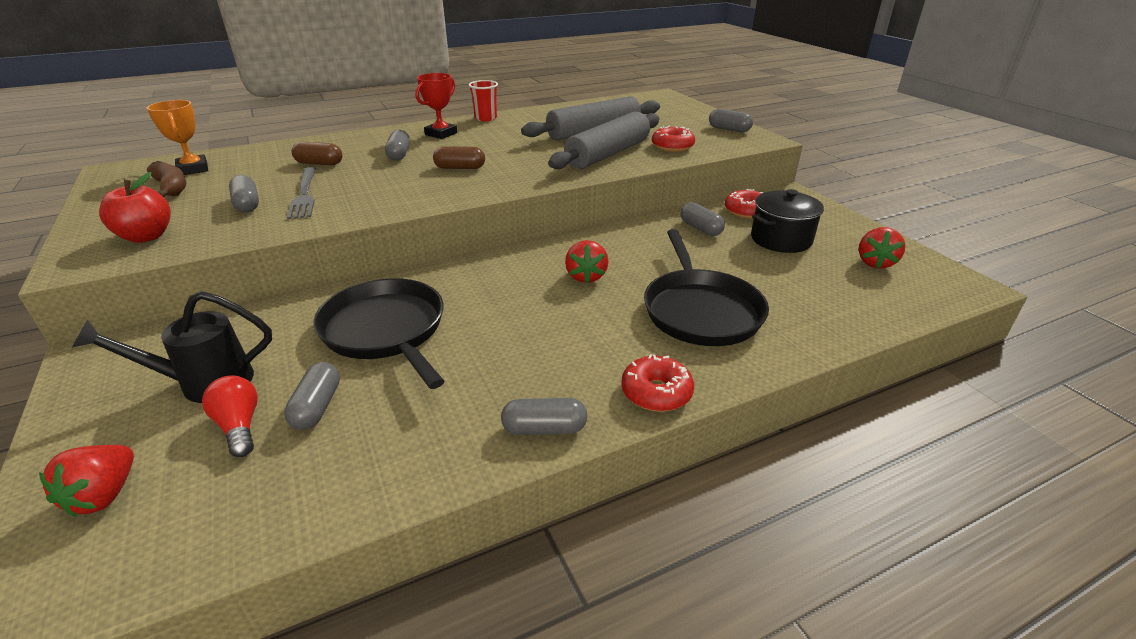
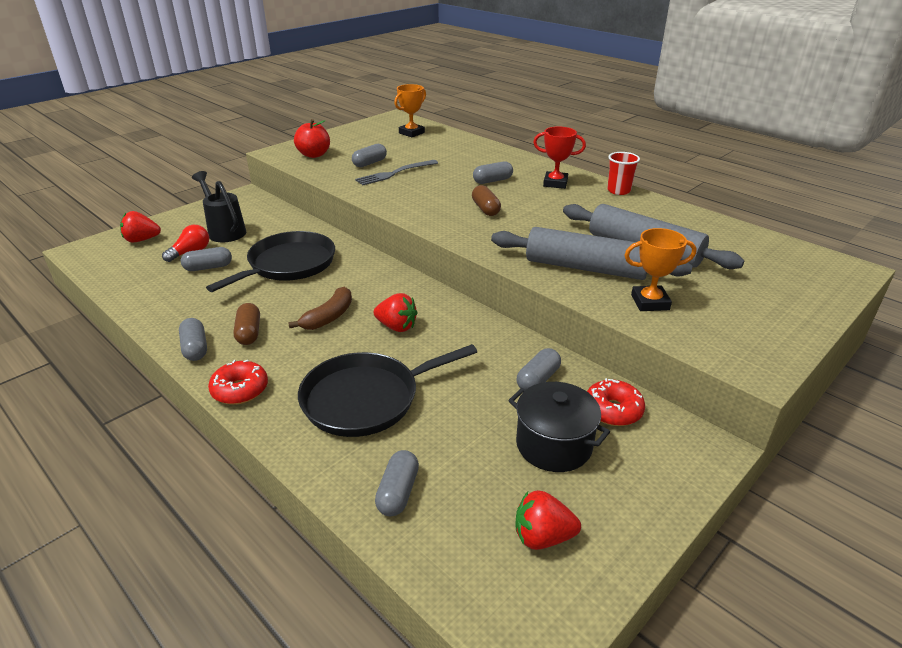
camera: 70 degrees right, 0 degrees up
brown banana [147,161,186,197] -> brown banana moved to [288,287,352,330]
brown capsule [292,142,342,165] -> brown capsule moved to [233,303,260,345]
red strawberry [565,240,608,283] -> red strawberry turned 135 degrees counterclockwise [373,293,418,332]
red donut [652,126,695,152] -> orange trophy [624,228,697,311]
grey capsule [709,109,753,132] -> grey capsule moved to [375,450,419,516]

